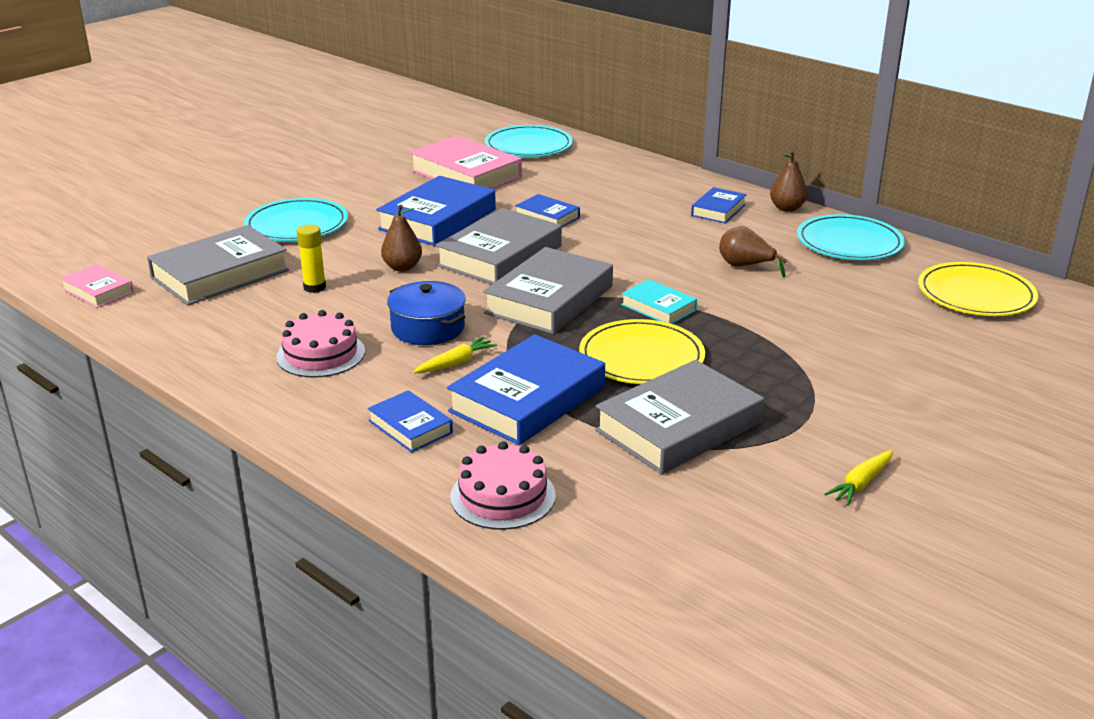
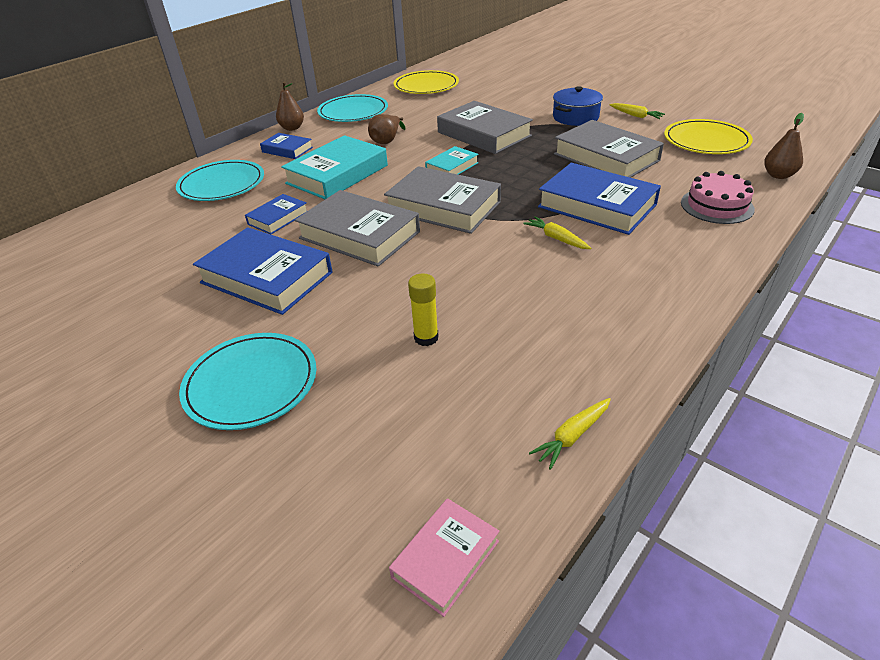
camera: 90 degrees left, 10 degrees up
grey book [147,225,289,305] -> grey book moved to [437,101,533,154]
pink cake [276,310,365,378] -> none
blue book [367,390,453,452] -> none
brown pear [381,205,422,271] -> brown pear moved to [764,113,804,179]
blue pot [387,281,466,345] -> blue pot moved to [553,86,603,126]
pink book [409,135,522,189] -> none
turquoise plate [485,125,573,157] -> turquoise plate moved to [176,160,264,201]
yellow plate [579,319,705,384] -> yellow plate moved to [664,119,753,154]
none -> turquoise book [281,135,388,199]
none -> yellow carrot [529,398,611,470]

